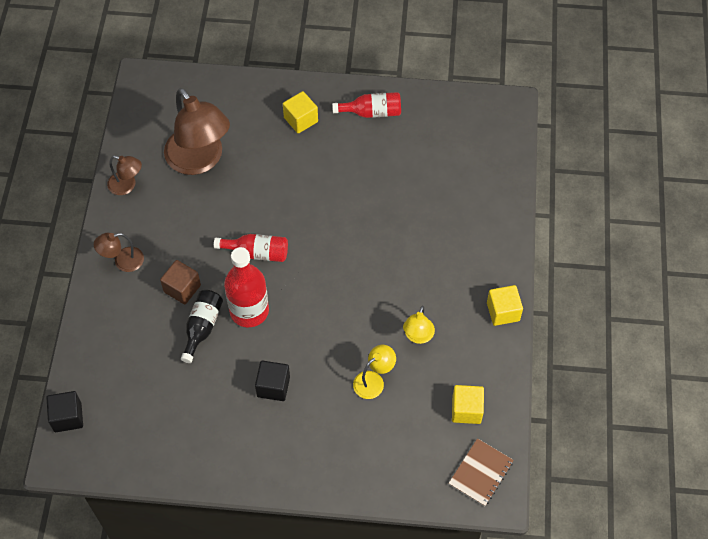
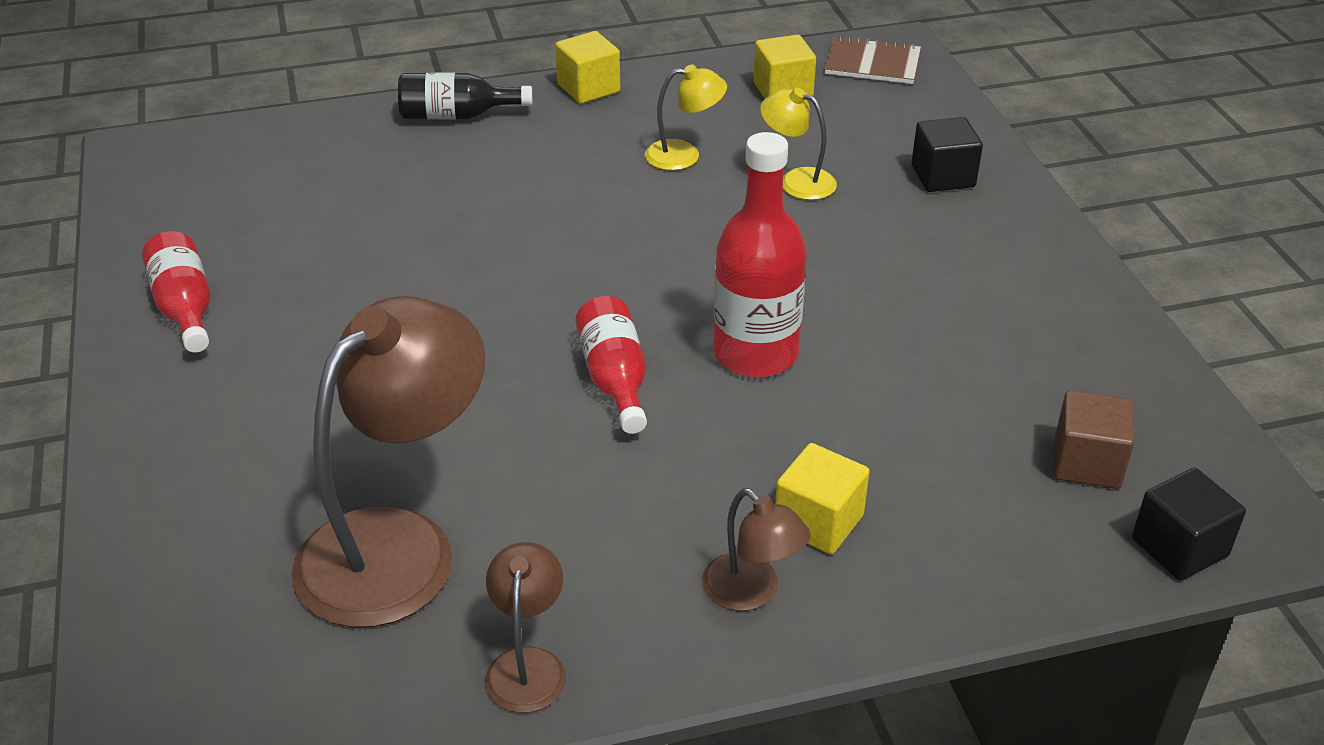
camera: 110 degrees left, 20 degrees down
brown cube [160,260,201,305] -> brown cube moved to [1053,390,1134,489]
black bottle [181,290,223,363] -> black bottle moved to [398,73,532,119]
black cube [255,360,290,401] -> black cube moved to [911,117,983,192]
yellow cube [283,91,318,133] -> yellow cube moved to [775,443,870,554]

